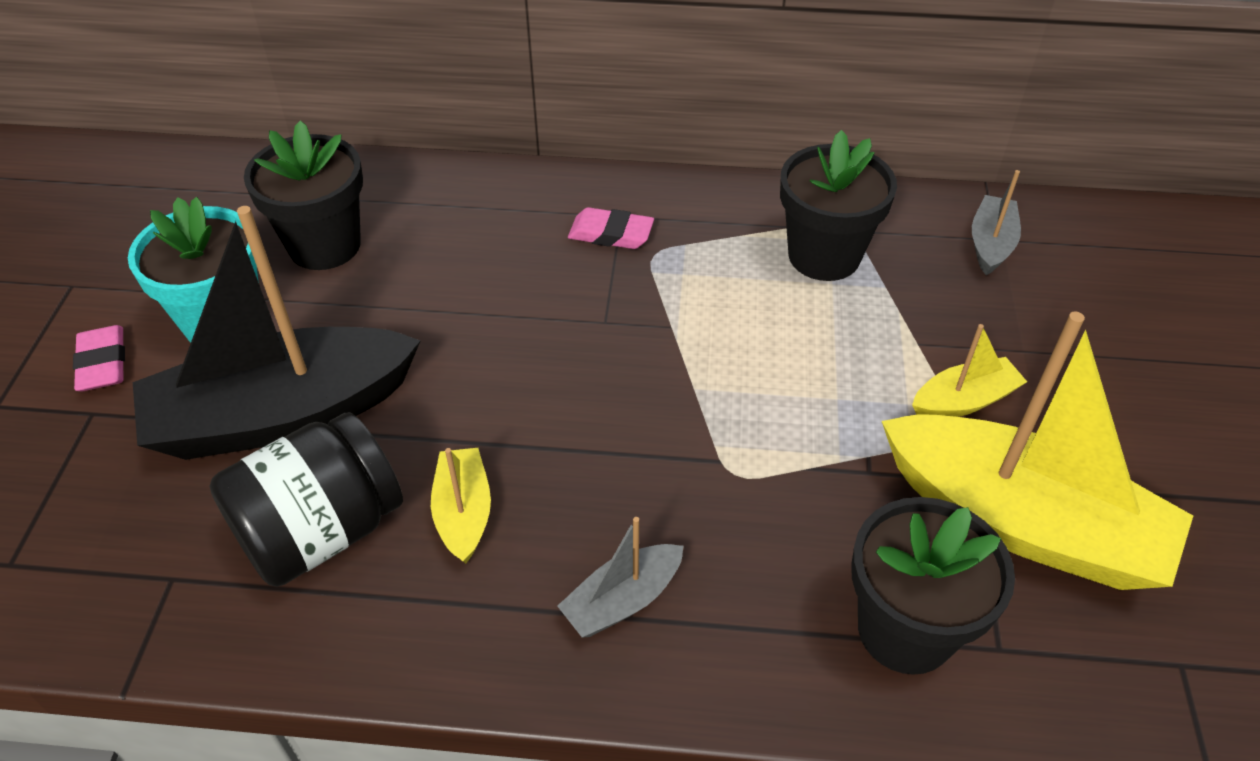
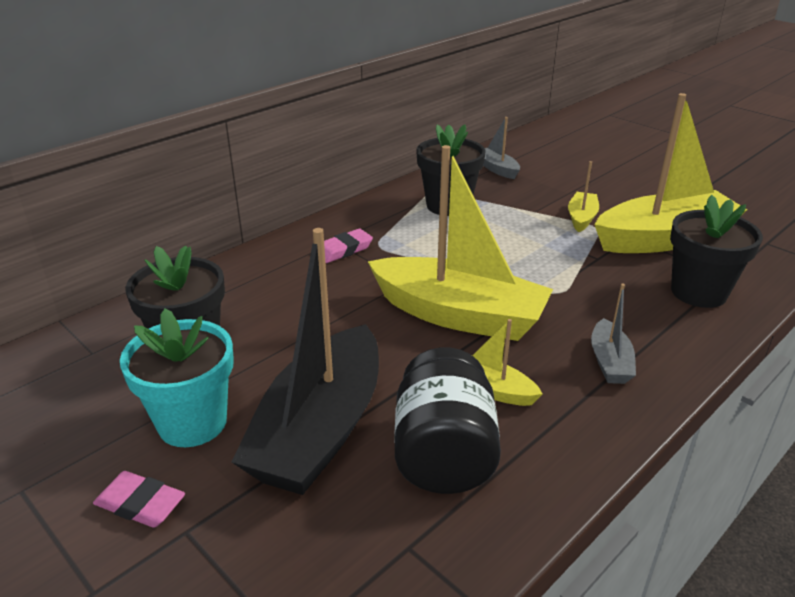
camera: 50 degrees left, 15 degrees down
none -> yellow boat [368,145,553,341]

